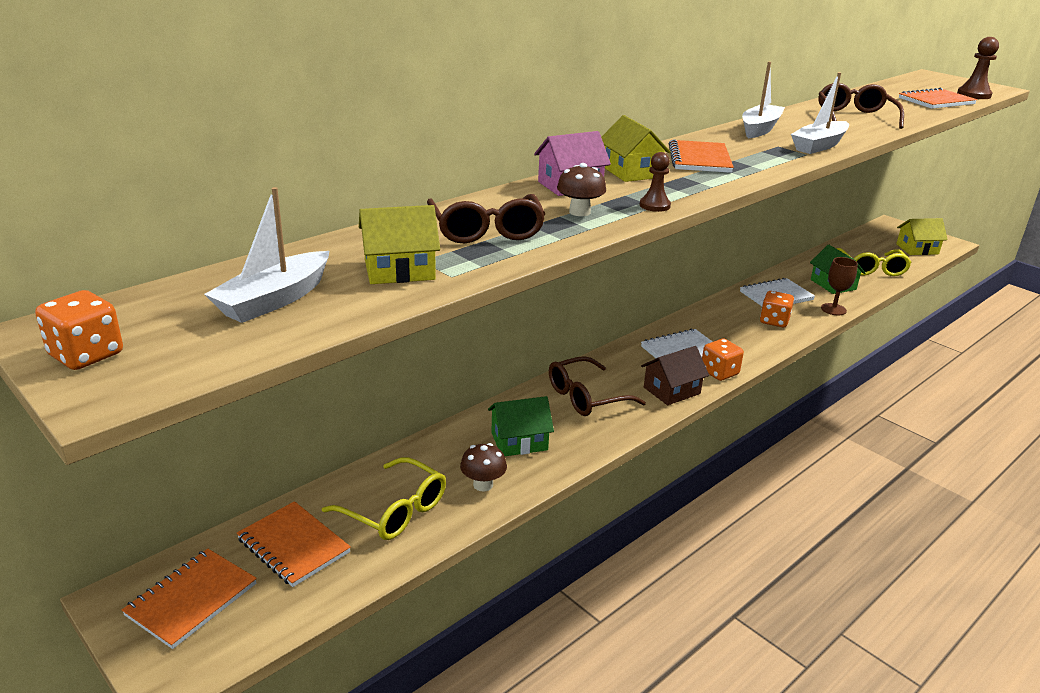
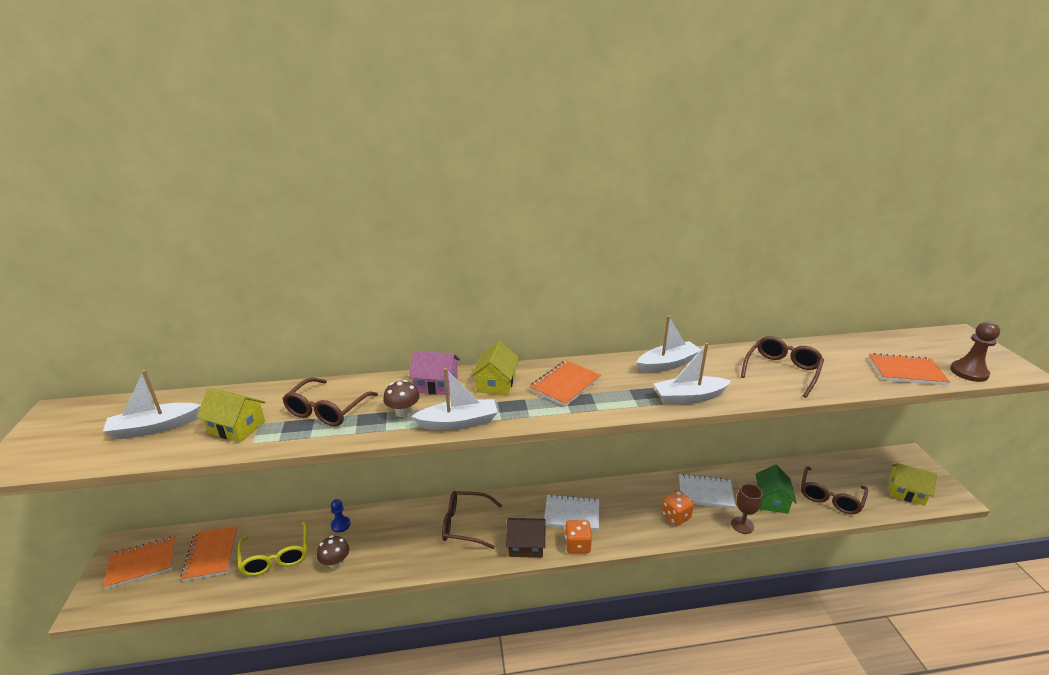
camera: 35 degrees right, 0 degrees up
orange dice [35,290,123,370] -> none
green house [488,396,554,456] -> none
brown pawn [640,152,671,212] -> white boat [411,368,498,430]
yellow glasses [837,248,912,276] -> brown glasses [801,466,868,514]
none -> blue pawn [331,499,351,533]

